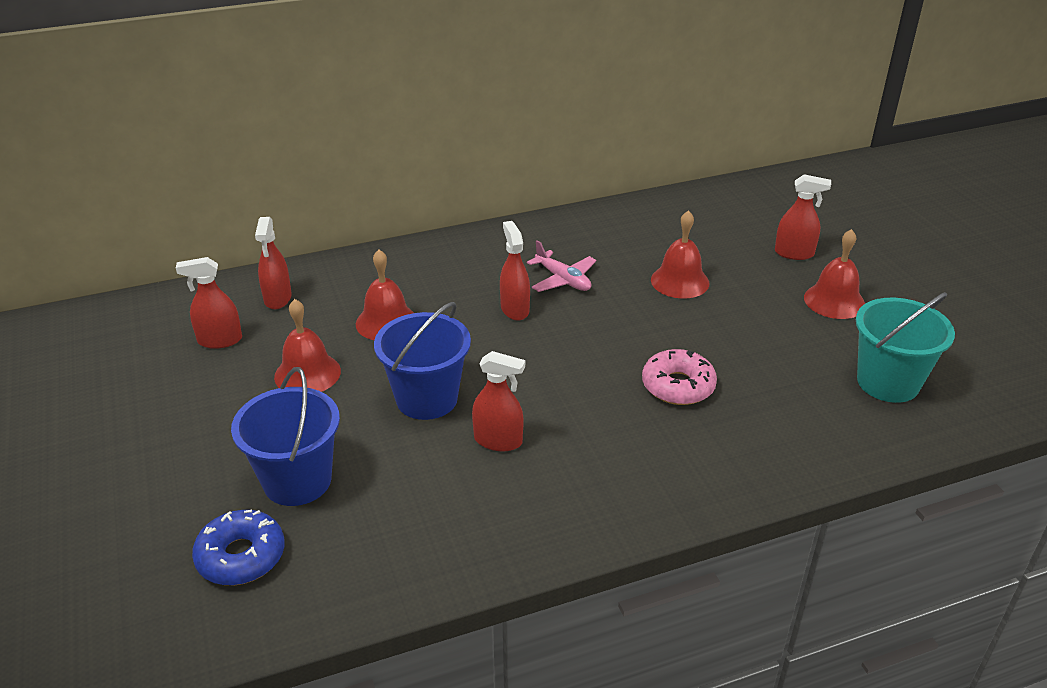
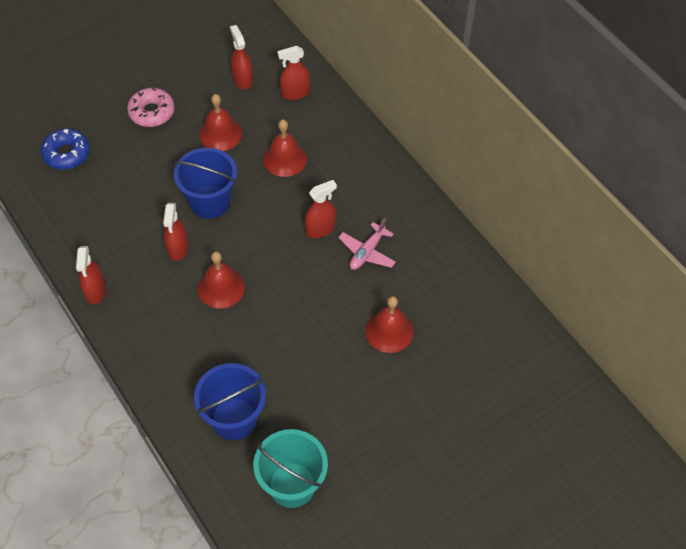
camera: 75 degrees right, 20 degrees up
blue bucket [231,367,340,506] -> blue bucket moved to [194,363,266,440]
pink donut [642,349,717,405] -> pink donut moved to [127,88,175,127]
red spray bottle [775,174,831,260] -> red spray bottle moved to [76,246,106,304]
red bell [804,229,865,319] -> red bell moved to [198,251,245,309]

